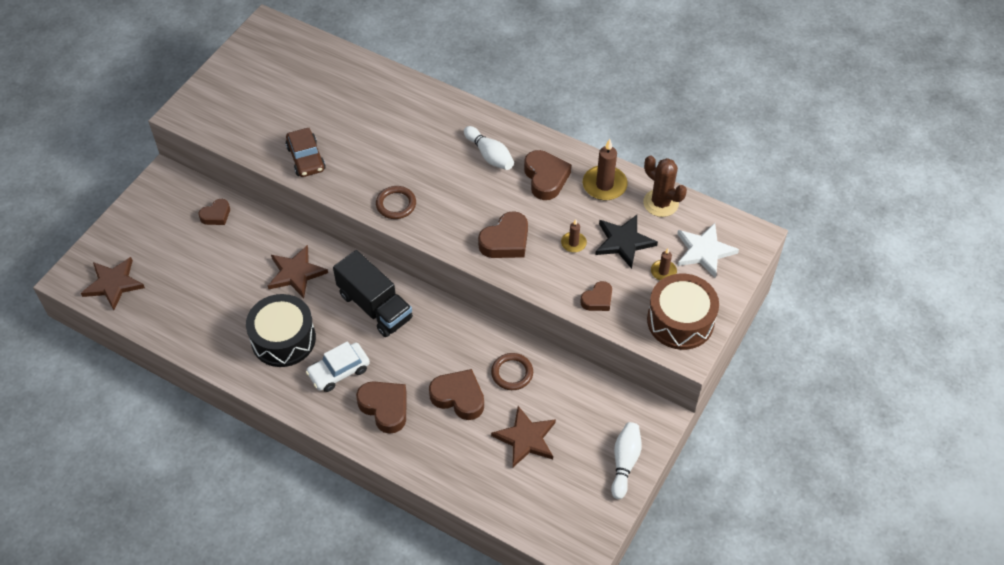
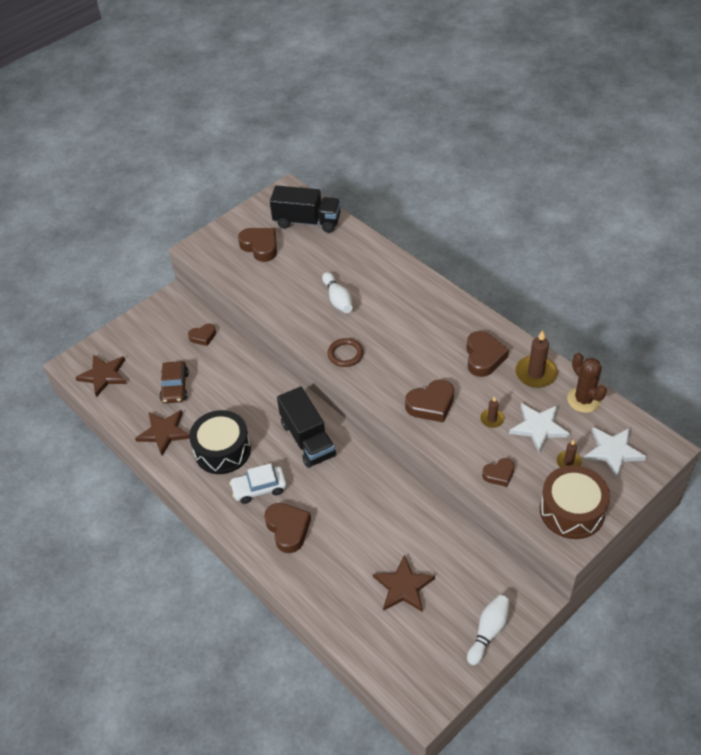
camera: 20 degrees right, 5 degrees down
brown star [268,245,328,298] -> brown star moved to [135,410,190,456]
brown car [286,128,326,177] -> brown car moved to [159,361,189,403]
brown heart [429,369,484,420] -> brown heart moved to [238,228,277,262]
white bowling pin [464,126,514,170] -> white bowling pin moved to [322,272,353,313]
brown ring [491,353,533,390] -> none
black star [595,215,658,269] -> white star [509,403,570,453]
none -> black truck [270,185,341,233]

